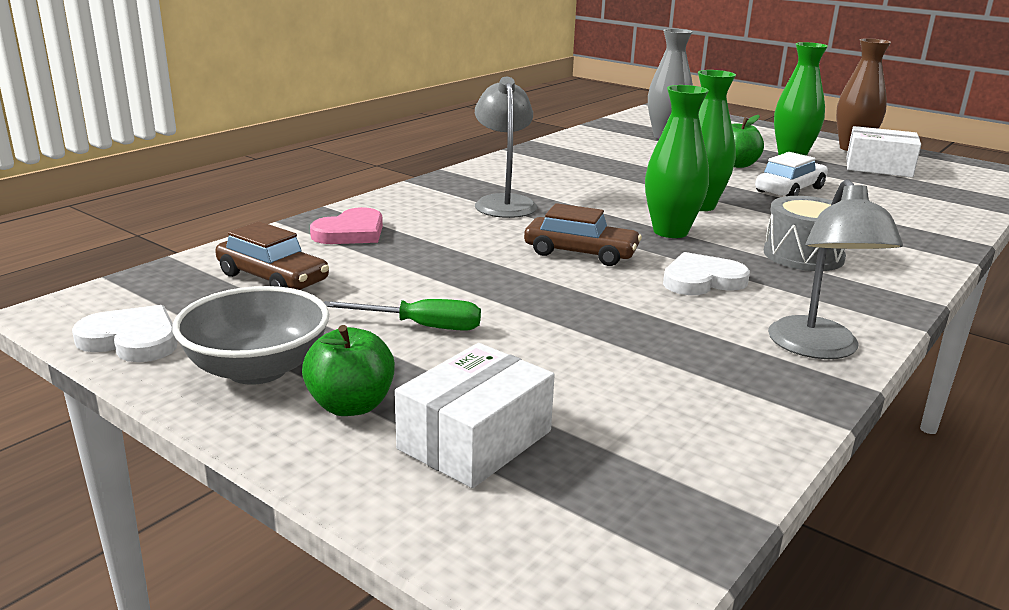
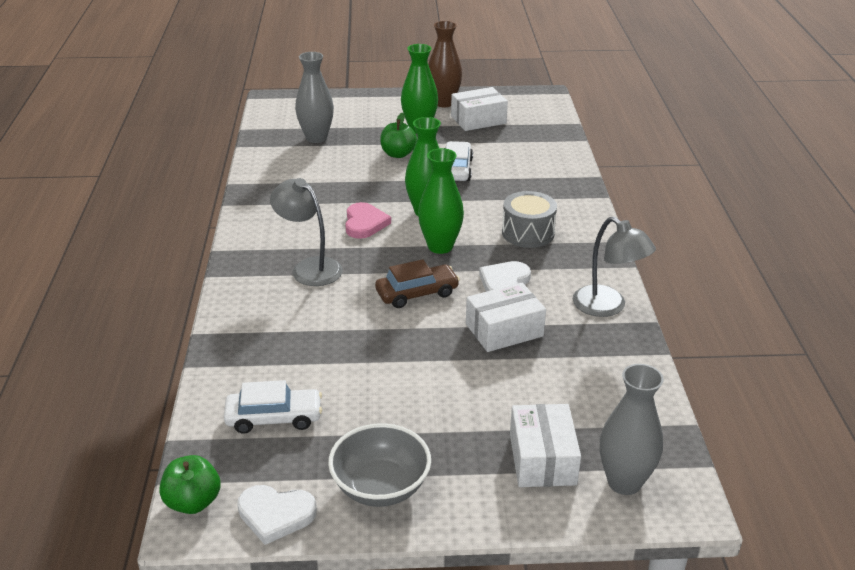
camera: 40 degrees left, 10 degrees up
white heart [72,305,177,362] -> white heart turned 150 degrees counterclockwise [237,485,317,545]
brown car [215,221,329,290] -> white car [224,380,322,434]
green apple [302,325,395,416] -> green apple moved to [159,455,221,514]
pink heart [310,207,383,244] -> pink heart moved to [345,202,391,239]
green screwdriver [324,299,481,331] -> none
none -> white box [466,283,546,352]
none -> grey vase [600,364,664,495]

